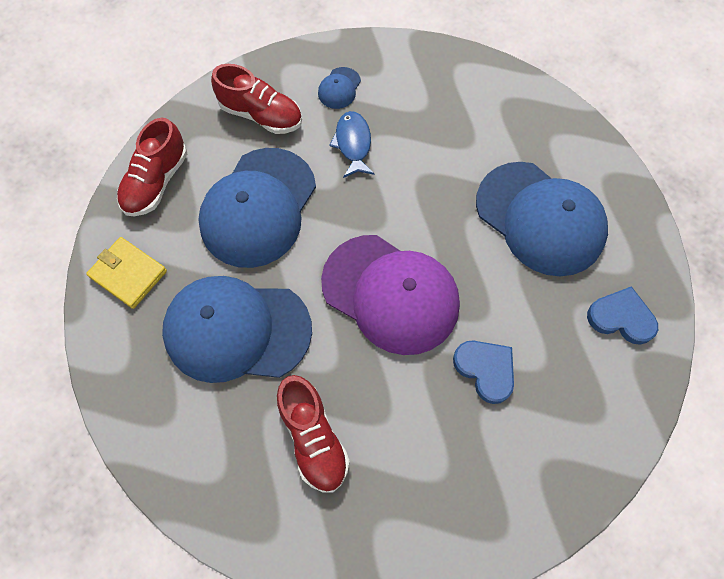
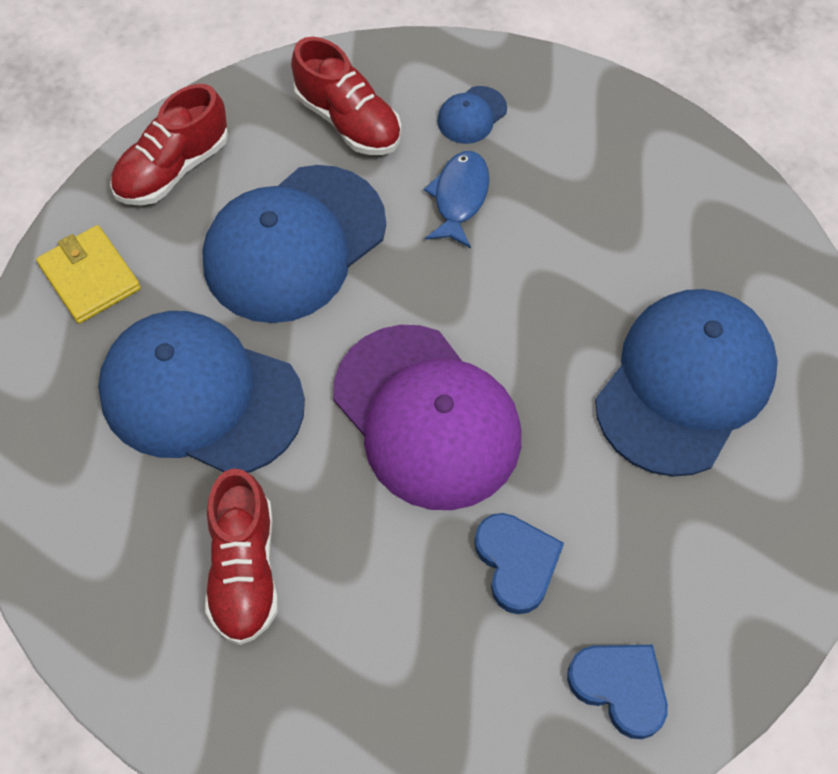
camera: 20 degrees right, 5 degrees down
blue cap [476,162,608,277] -> blue cap turned 120 degrees counterclockwise [595,289,778,477]
blue heart [587,286,658,345] -> blue heart moved to [567,645,668,739]

